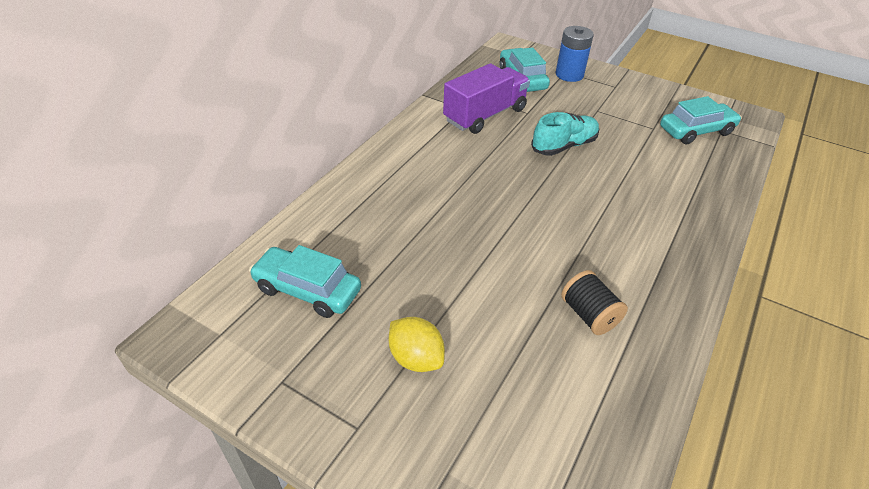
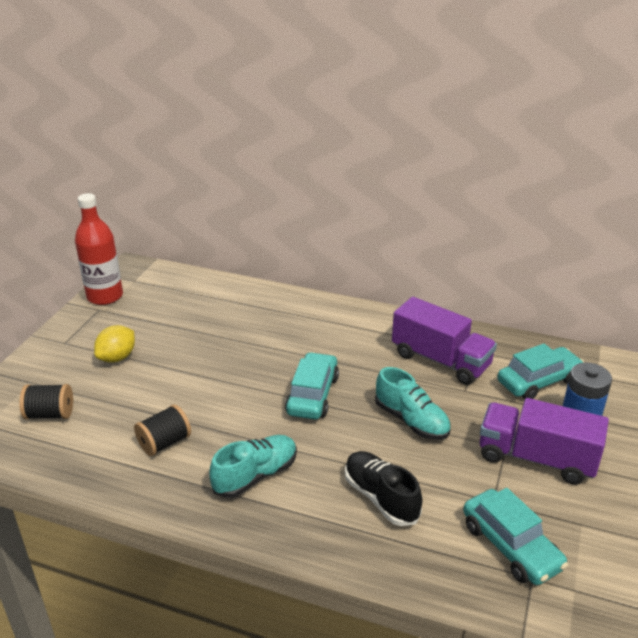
camera: 80 degrees right, 10 degrees down
turquoise car [249,245,361,318] -> turquoise car moved to [285,352,339,420]
none -> black spool [19,384,73,419]
none -> red bottle [75,193,123,305]
none -> turquoise shoe [209,435,297,498]
none -> black shoe [345,451,422,526]
none -> purple truck [480,398,609,485]

